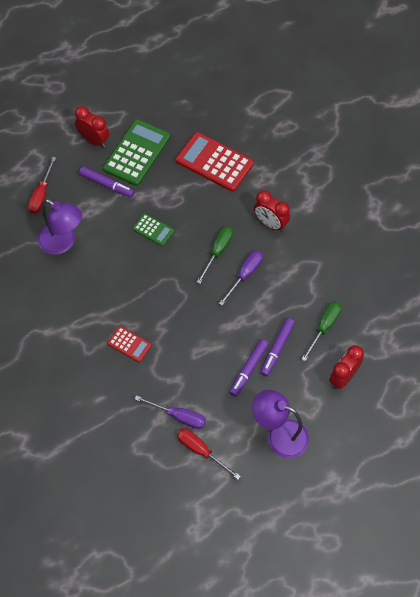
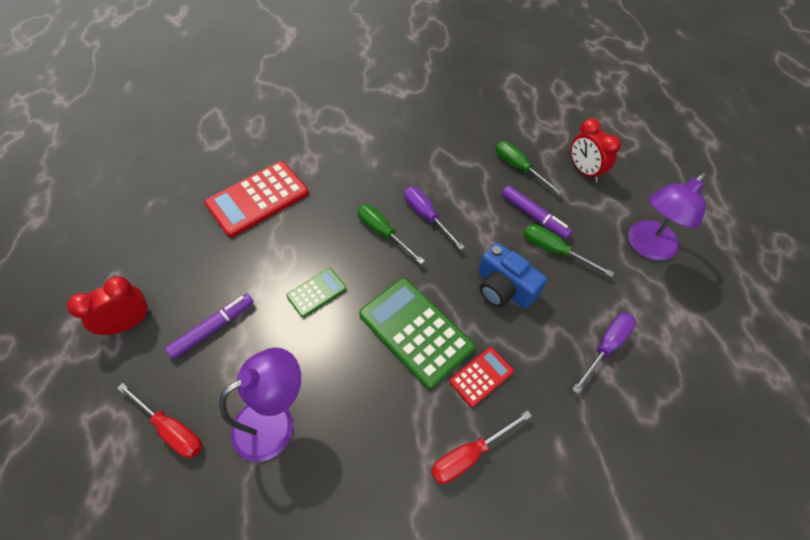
camera: 70 degrees left, 5 degrees down
green calculator [103,119,170,186] -> green calculator moved to [359,278,475,389]
red screwdriver [177,428,241,480] -> red screwdriver moved to [431,410,532,484]
purple marker [229,339,269,397] -> green screwdriver [524,224,614,277]
red clock [254,190,290,232] -> none
none -> blue camera [478,242,547,309]

